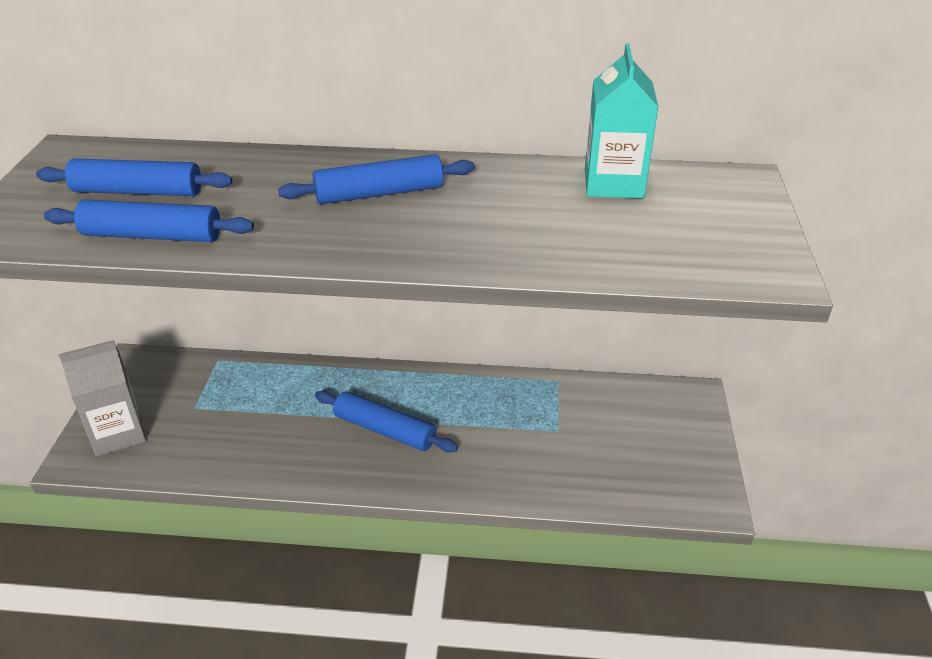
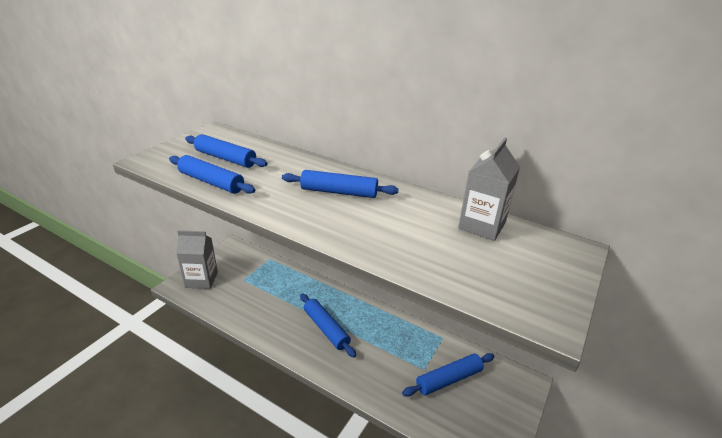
camera: 25 degrees right, 5 degrees down
turquoise carton [585,43,658,199] -> grey carton [458,138,520,241]
none -> blue rolling pin [402,353,495,397]

